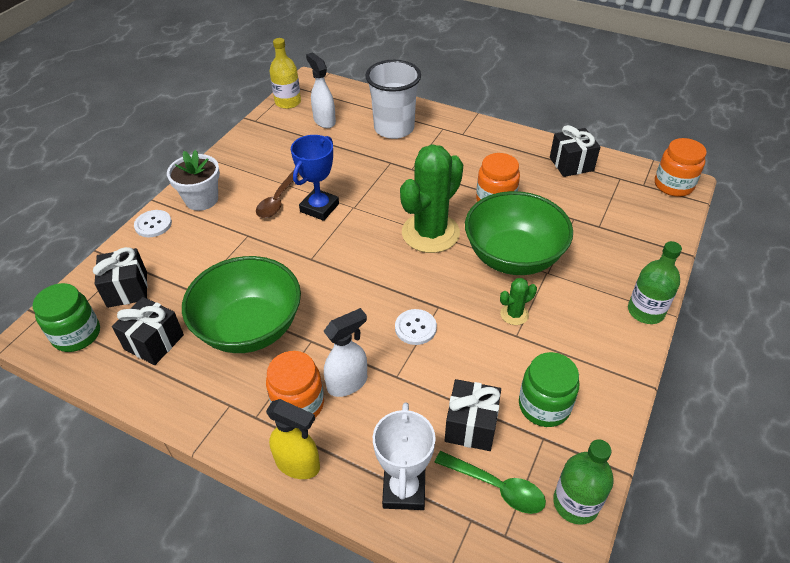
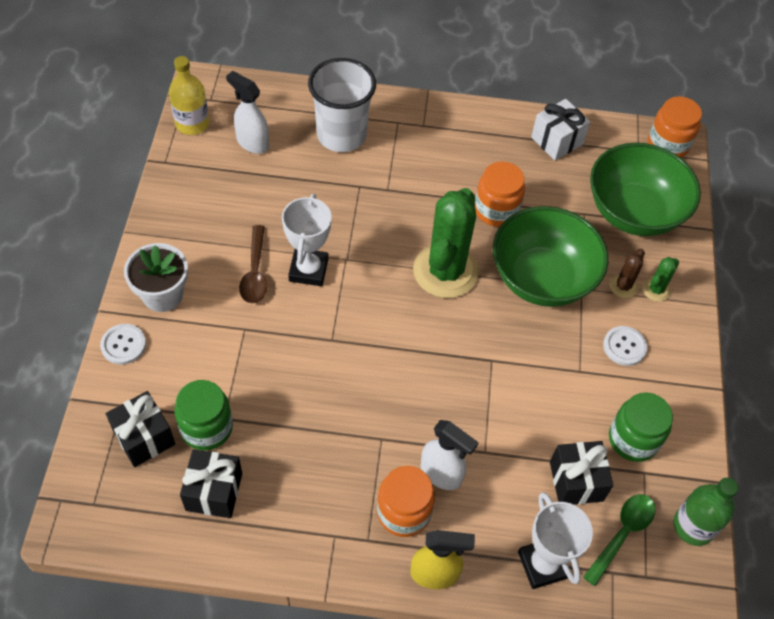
camera: 25 degrees left, 10 degrees up
green jar [33,283,100,352] -> green jar moved to [174,380,233,451]
green bowl [182,256,301,353] -> green bowl moved to [590,143,701,236]
blue trophy [291,135,339,221] -> white trophy [282,194,332,286]
white spray bottle [323,308,367,397] -> white spray bottle turned 90 degrees clockwise [421,420,479,490]
white button [395,309,437,345] -> white button moved to [603,326,647,366]
green spoon [434,451,546,514] -> green spoon turned 60 degrees counterclockwise [583,494,655,586]
green cactus [500,278,537,325] -> green cactus moved to [642,257,679,302]
black gift [550,125,601,177] -> white gift [531,99,590,160]
green bottle [628,241,682,324] -> none
none -> brown cactus [610,249,645,298]

